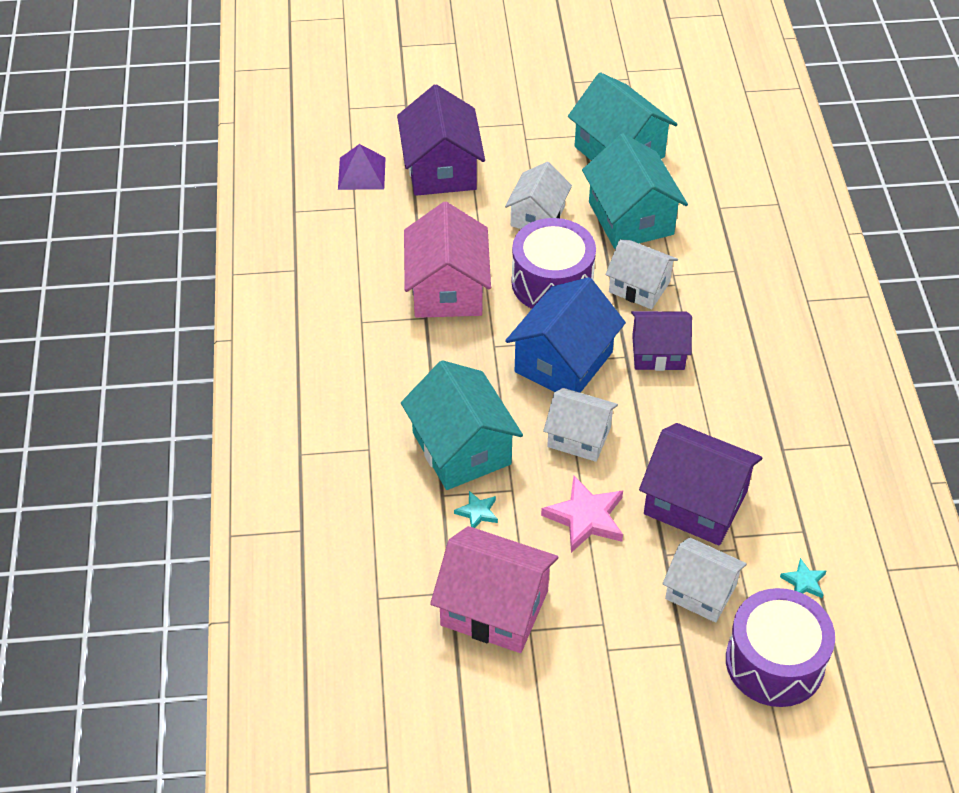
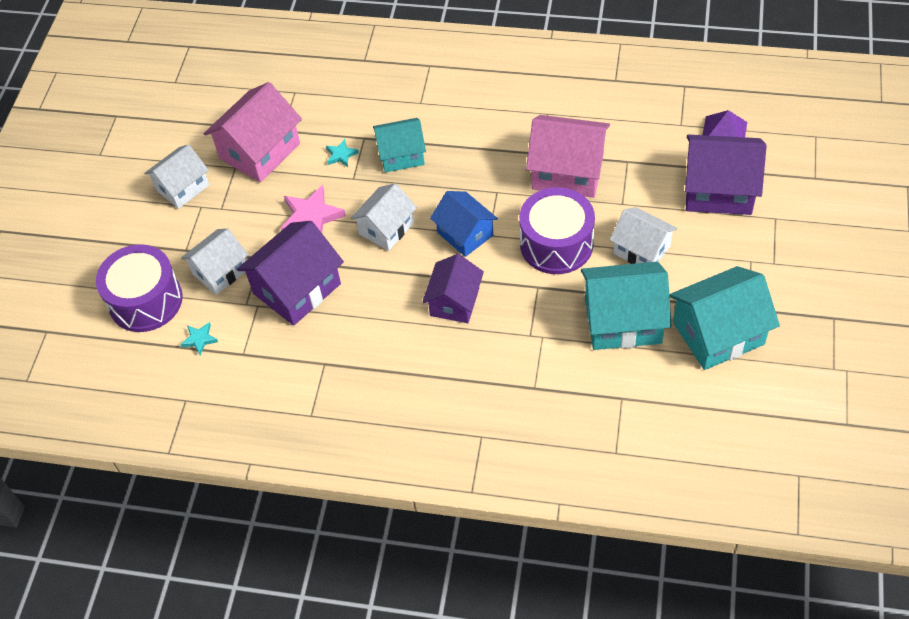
camera: 110 degrees right, 5 degrees up
turquoise house [401,360,523,490] -> turquoise house [373,118,426,172], size x0.65
blue house [505,277,626,393] -> blue house [430,191,498,257], size x0.65
white house [606,240,678,309] -> white house moved to [144,144,209,209]

